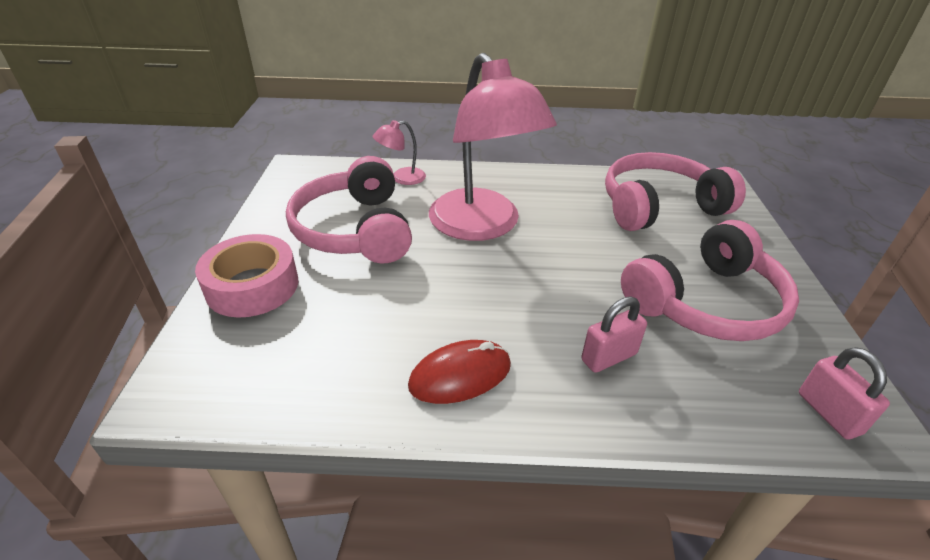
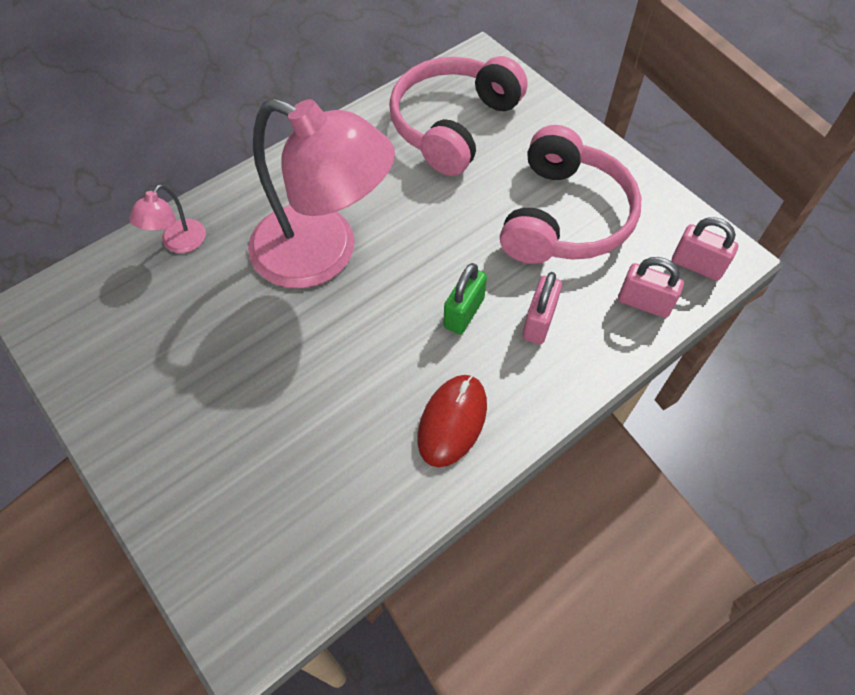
camera: 40 degrees left, 20 degrees up
pink tape [195,234,299,318] -> none
pink headphones [286,156,412,263] -> none
none -> green padlock [443,263,487,334]
none -> pink padlock [618,257,684,318]

